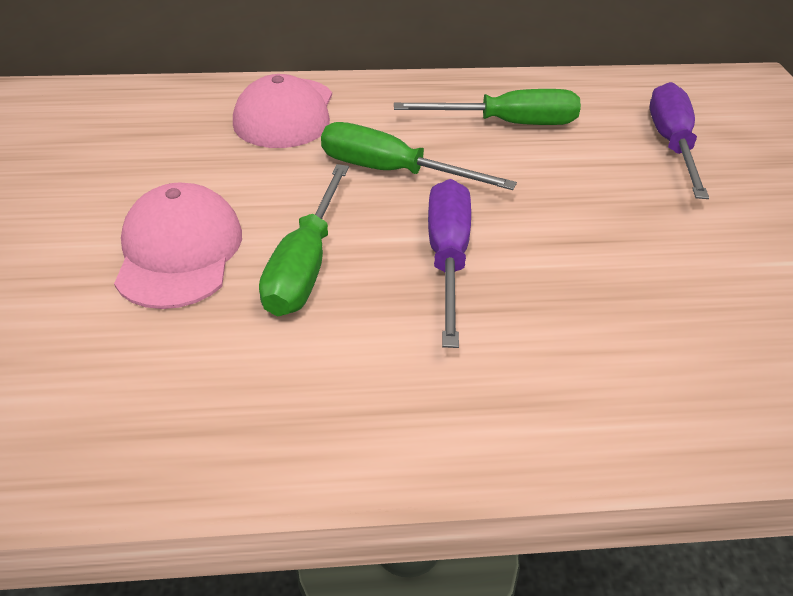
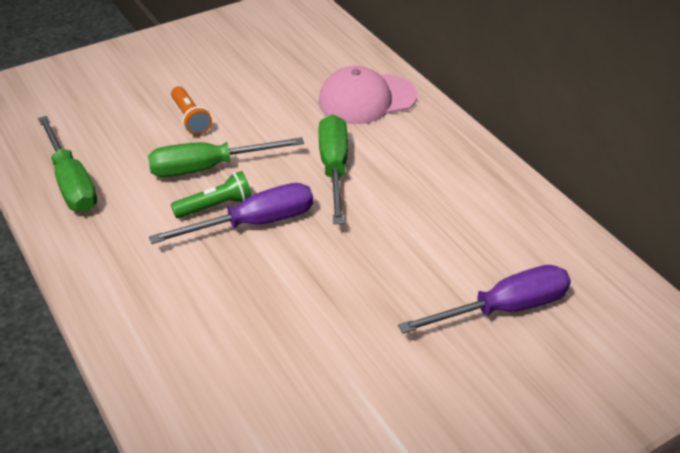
camera: 65 degrees right, 0 degrees up
pink cap [114,182,242,309] -> orange flashlight [171,86,212,135]
green screwdriver [394,89,581,125] -> green screwdriver moved to [38,116,97,212]
none -> green flashlight [171,171,252,218]

